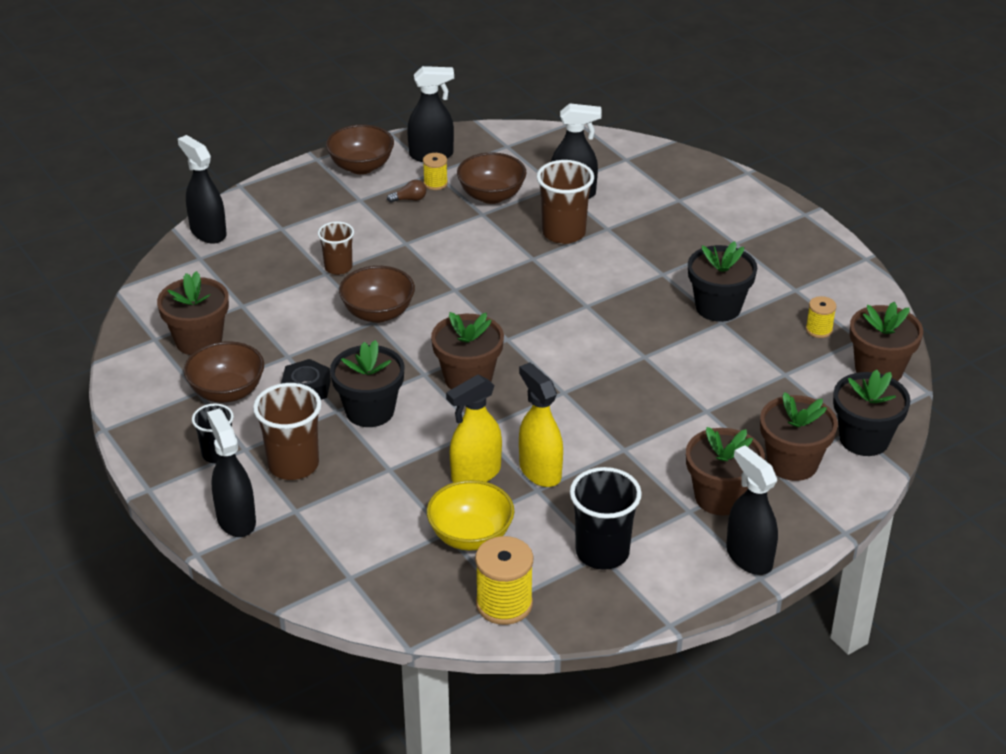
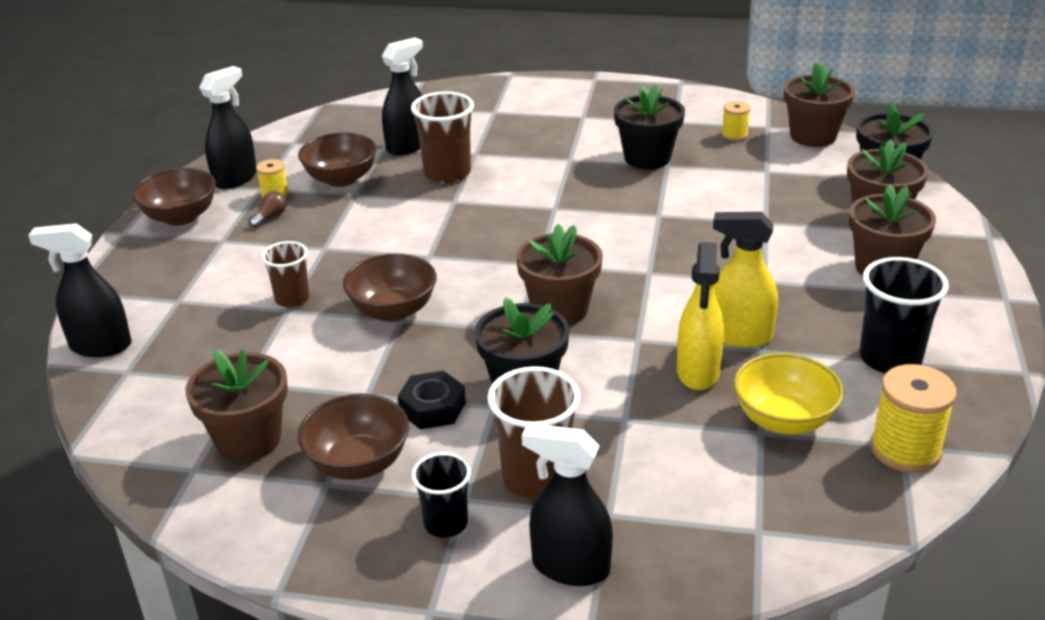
camera: 45 degrees left, 5 degrees down
black spray bottle [726,446,778,575] -> none

